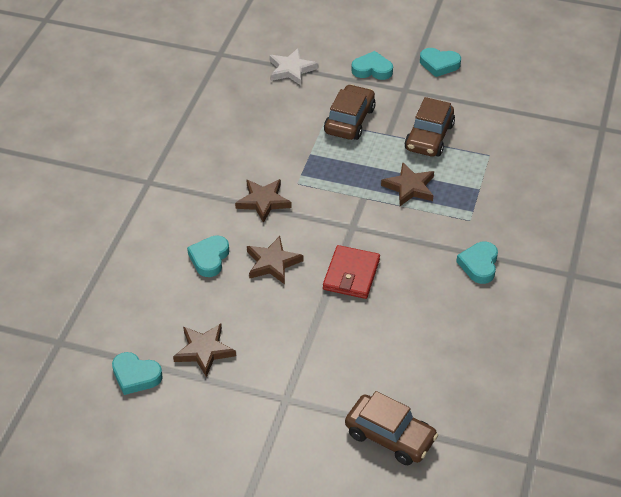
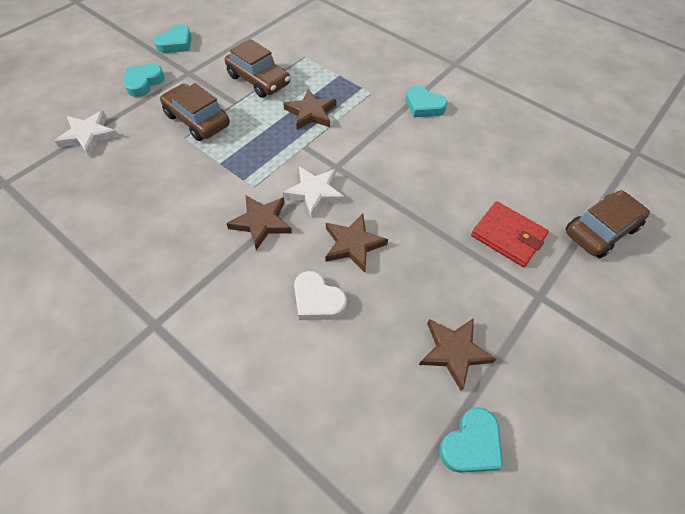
camera: 70 degrees left, 10 degrees up
turquoise heart [187,235,229,277] -> white heart [294,271,347,320]
red wallet [323,245,380,299] -> red wallet moved to [471,201,549,267]
none -> white star [283,166,345,218]

